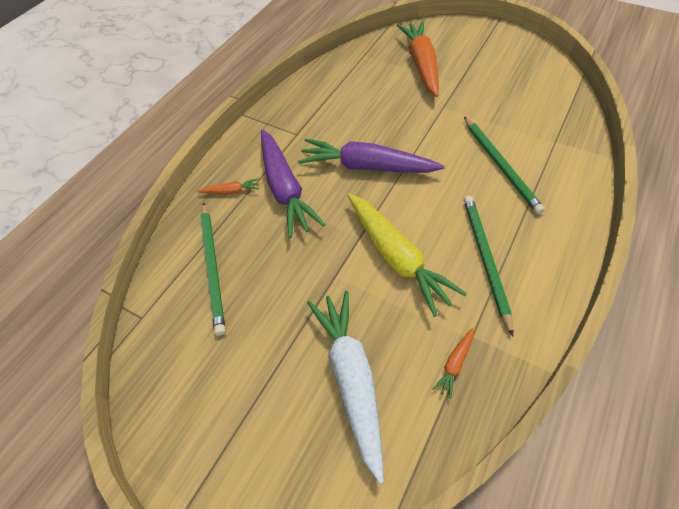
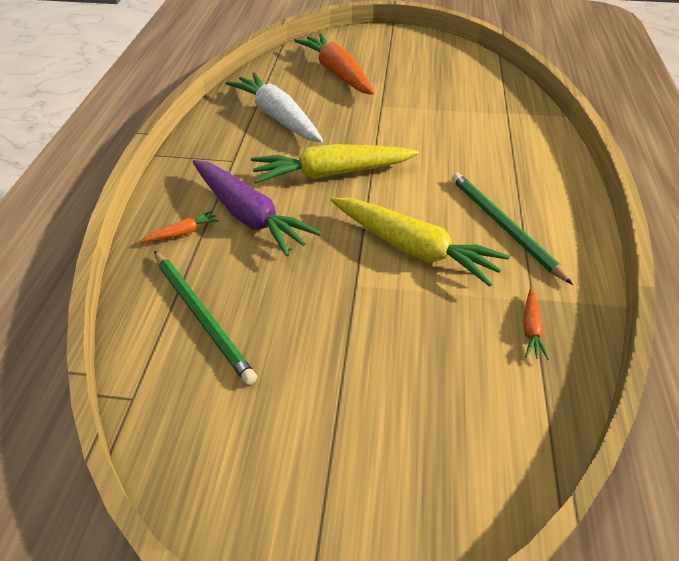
camera: 25 degrees left, 10 degrees down
purple carrot [298,138,445,173] -> yellow carrot [251,144,419,183]
white carrot [307,291,384,484] -> white carrot moved to [225,72,323,143]
green pencil [464,117,545,214] -> none

